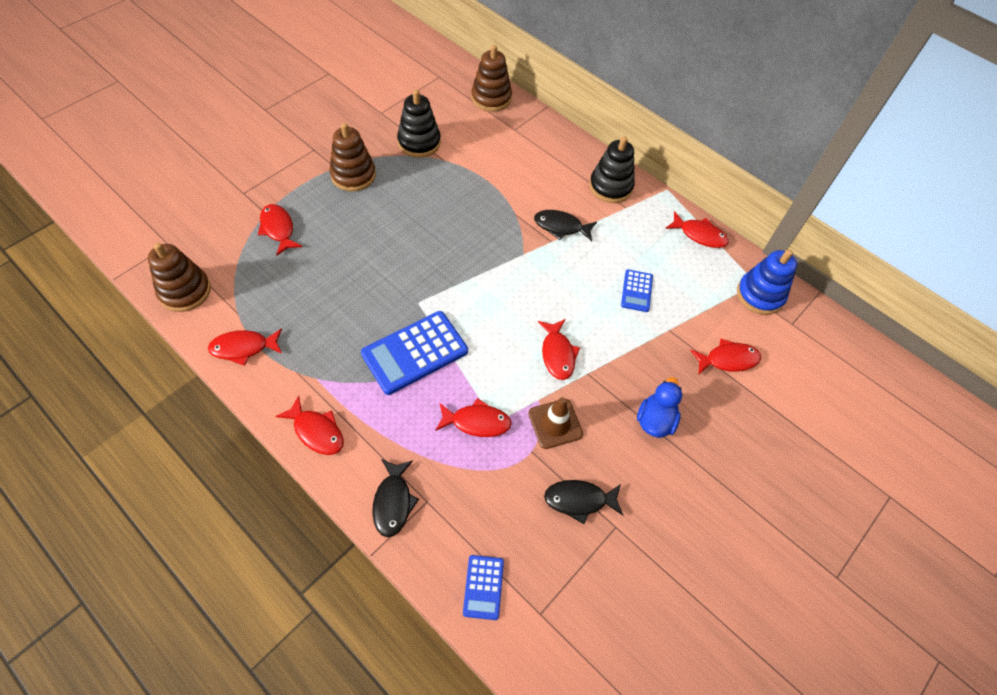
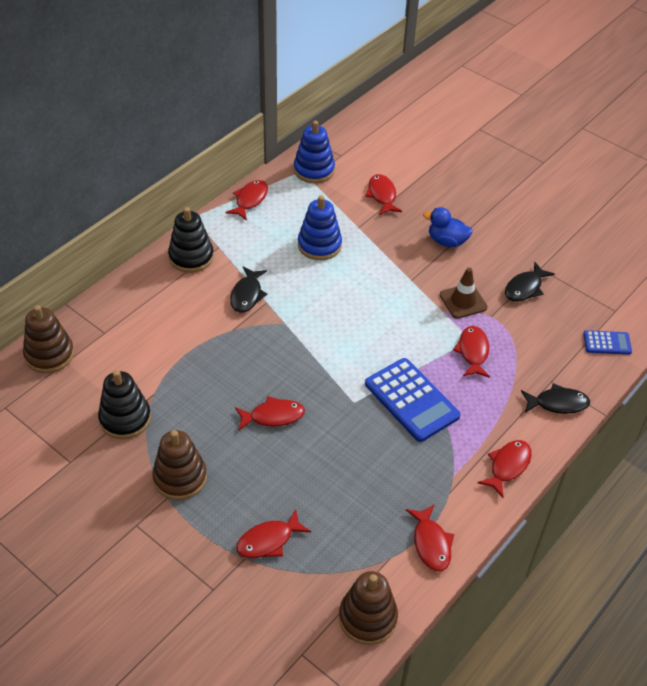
camera: 90 degrees left, 10 degrees down
red fish [538,319,580,380] -> red fish moved to [235,396,305,430]
black fish [544,480,623,524] -> black fish turned 45 degrees clockwise [505,262,555,301]
blue calculator [621,269,653,312] -> blue stacking toy [298,195,342,260]

